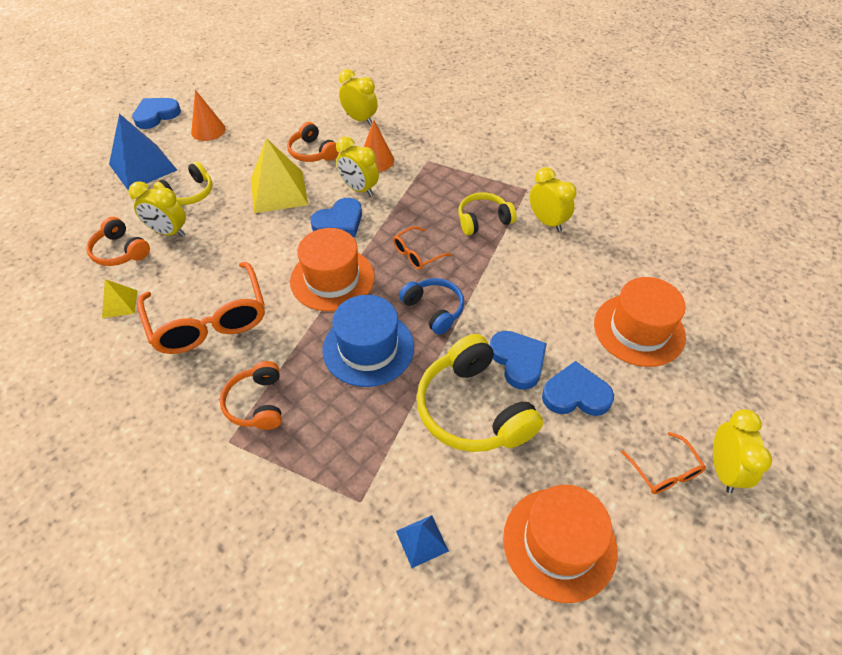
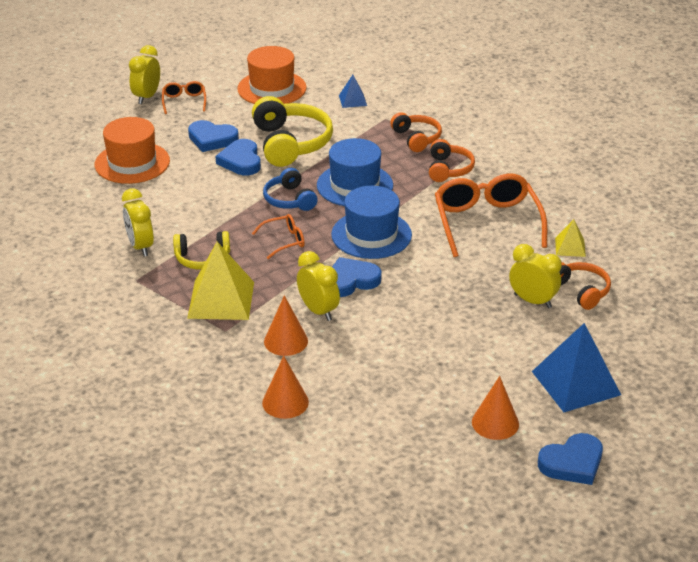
camera: 165 degrees left, 15 degrees down
yellow headphones [153,161,212,205] -> none
yellow pyramid [251,138,308,213] -> yellow pyramid moved to [187,242,254,320]
orange headphones [287,122,339,162] -> orange headphones moved to [390,112,442,152]
orange hat [290,228,375,312] -> blue hat [331,186,412,259]
yellow clock [339,69,378,125] -> orange cone [262,356,309,419]

